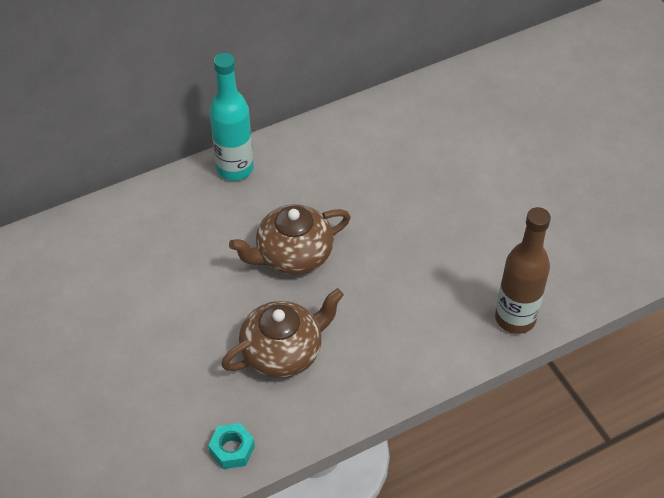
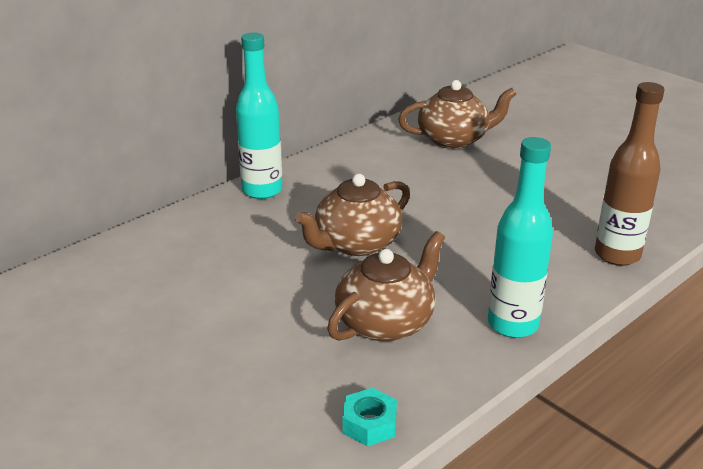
camera: 15 degrees left, 20 degrees down
none -> brown teapot [398,80,516,149]
none -> turquoise bottle [488,137,553,338]

